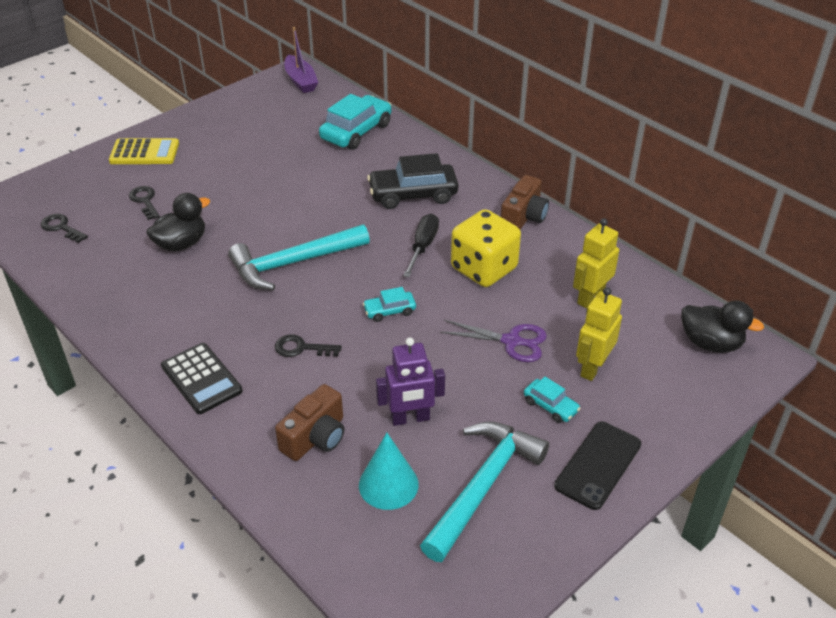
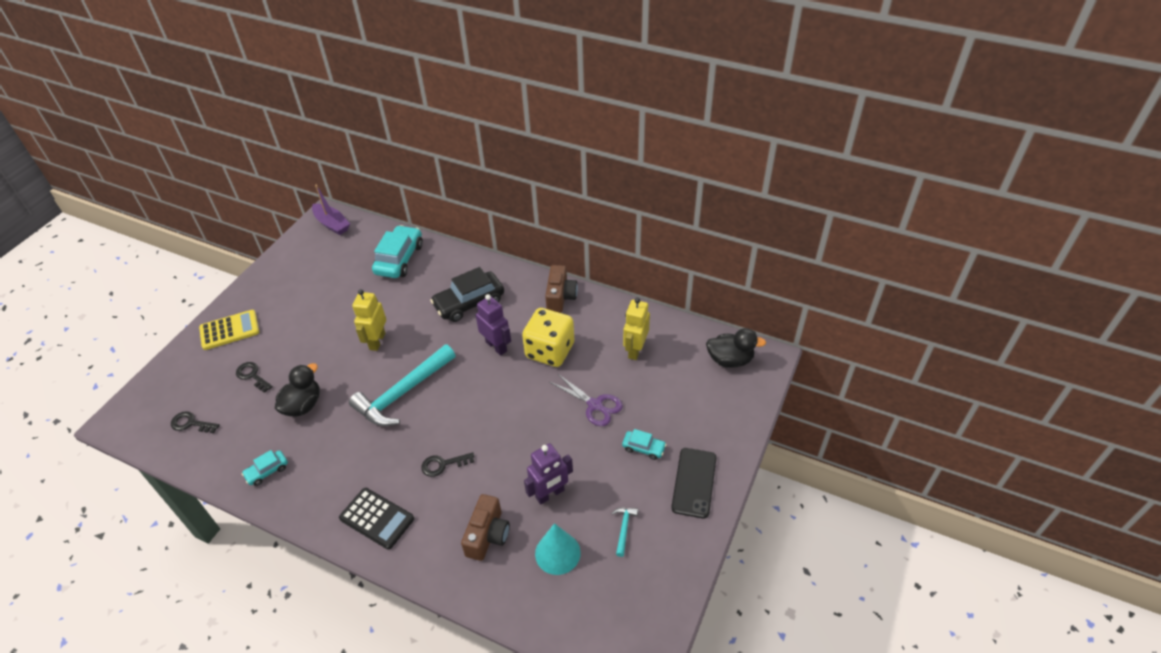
camera: 20 degrees left, 5 degrees up
turquoise car [363,287,416,322] -> turquoise car moved to [242,450,288,486]
black screwdriver [403,214,439,277] -> purple robot [476,294,511,356]
turquoise hammer [420,421,549,562] -> turquoise hammer [612,507,638,557], size x0.41
purple scissors [440,320,547,362] -> purple scissors turned 45 degrees clockwise [550,373,623,426]
yellow robot [576,287,622,381] -> yellow robot moved to [352,289,386,351]

